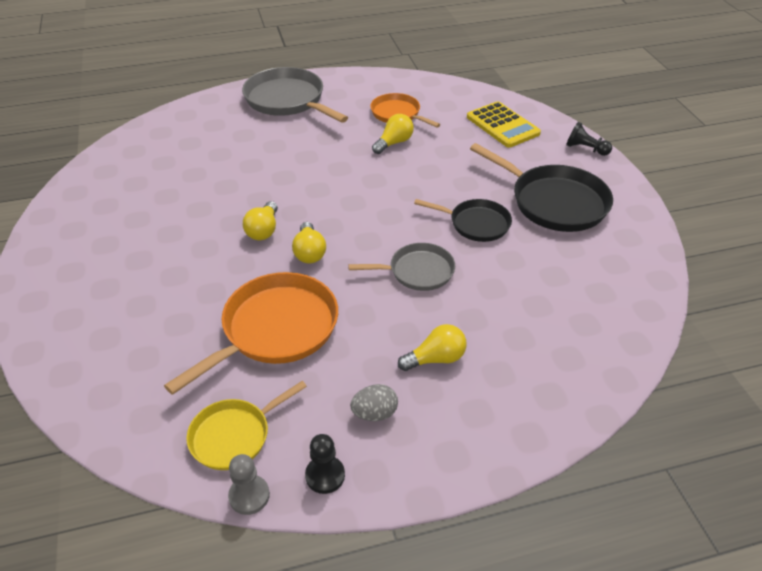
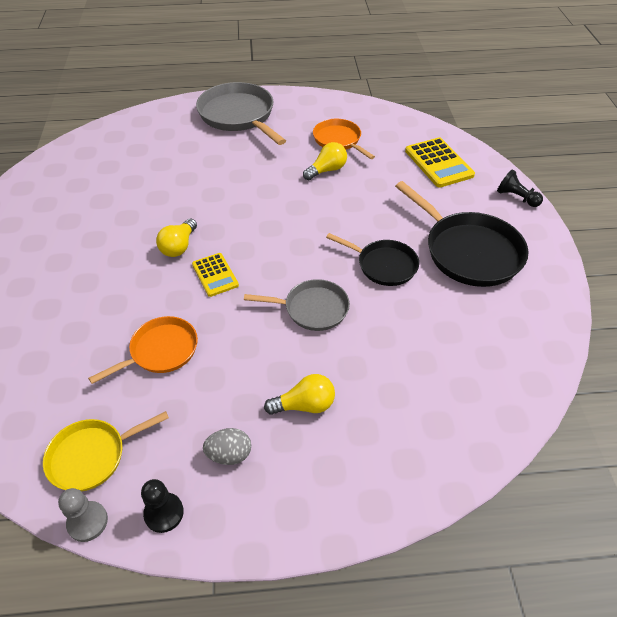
camera: 10 degrees right, 5 degrees up
orange pan [164,272,338,395] -> orange pan [88,316,198,384], size x0.60
yellow light bulb [292,222,326,263] -> yellow calculator [192,253,239,297]

